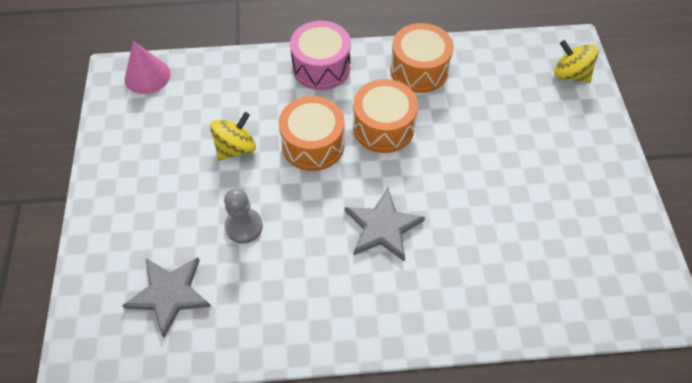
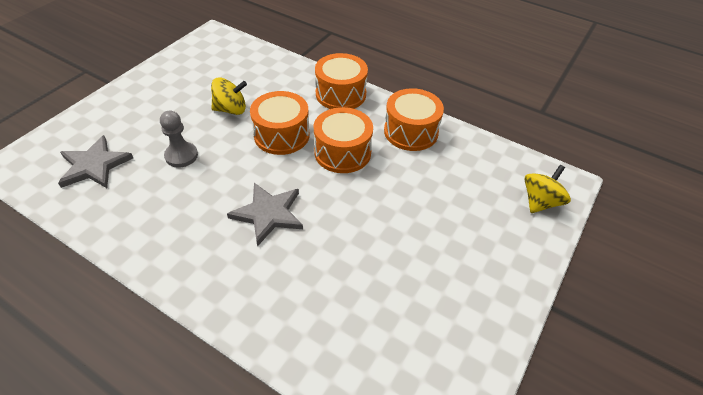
camera: 35 degrees right, 10 degrees down
pink cone [125,41,171,94] -> none
pink drum [290,21,351,90] -> orange drum [315,53,368,109]
yellow spinning top [554,40,599,83] -> yellow spinning top turned 60 degrees clockwise [524,165,571,213]

